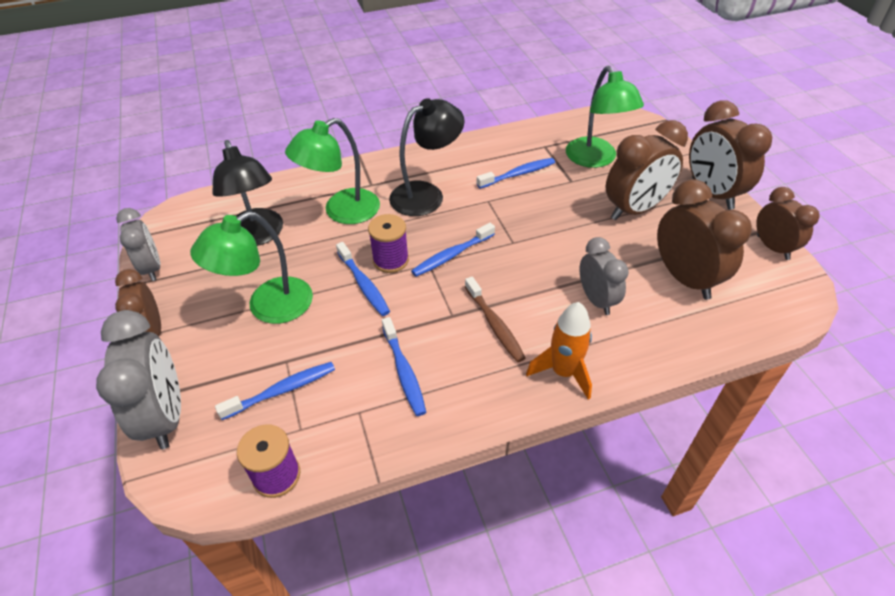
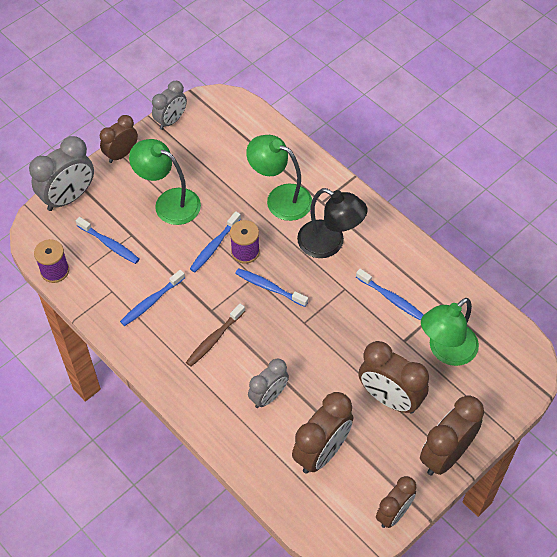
camera: 65 degrees right, 10 degrees up
black lamp [212,140,283,246] -> none
orange rocket [526,302,592,400] -> none

